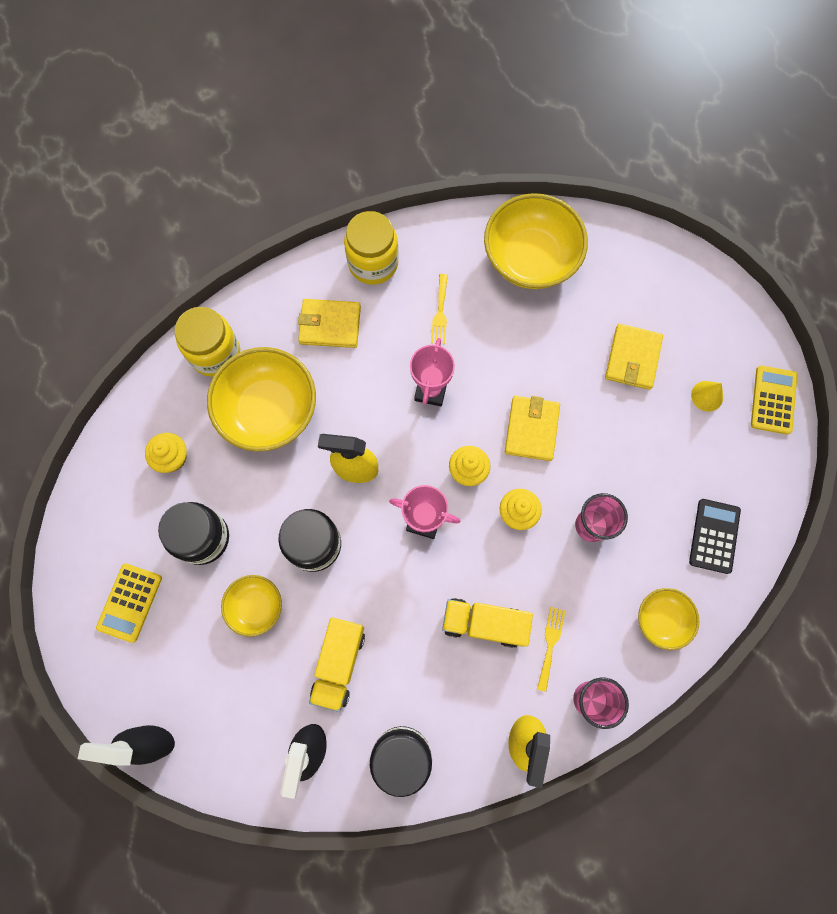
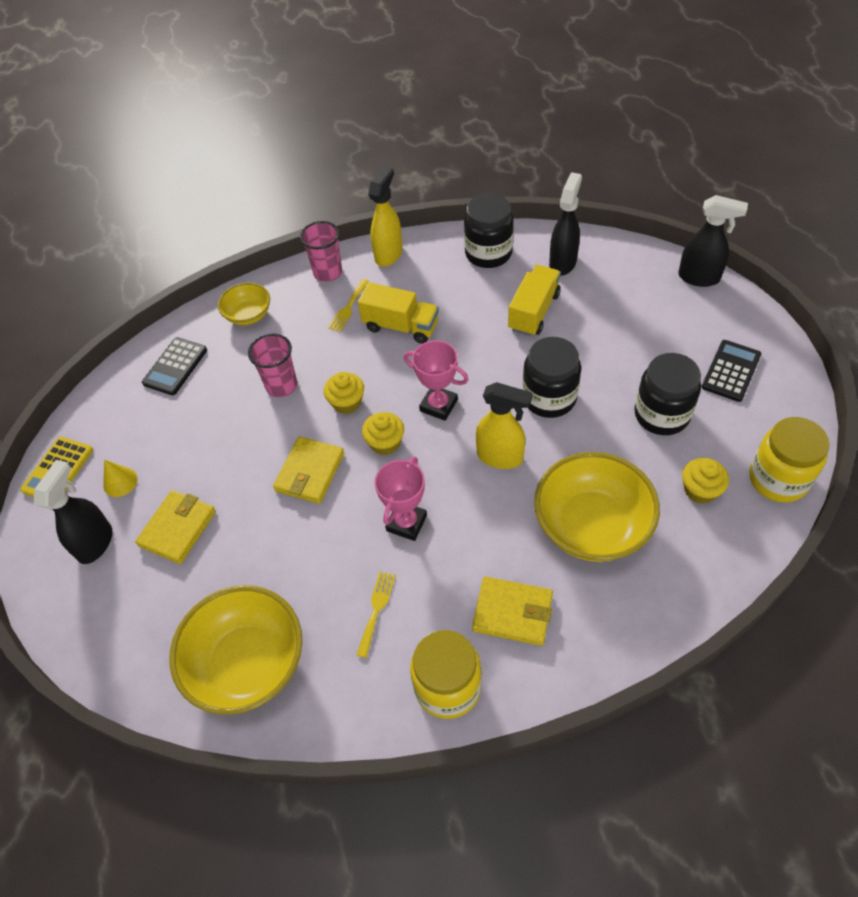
camera: 165 degrees left, 20 degrees down
yellow calculator [96,563,162,643] -> black calculator [702,340,761,402]
yellow jar [175,307,240,377] -> yellow jar moved to [749,417,830,503]
yellow bowl [221,575,282,637] -> none
none -> black spray bottle [34,460,113,564]

